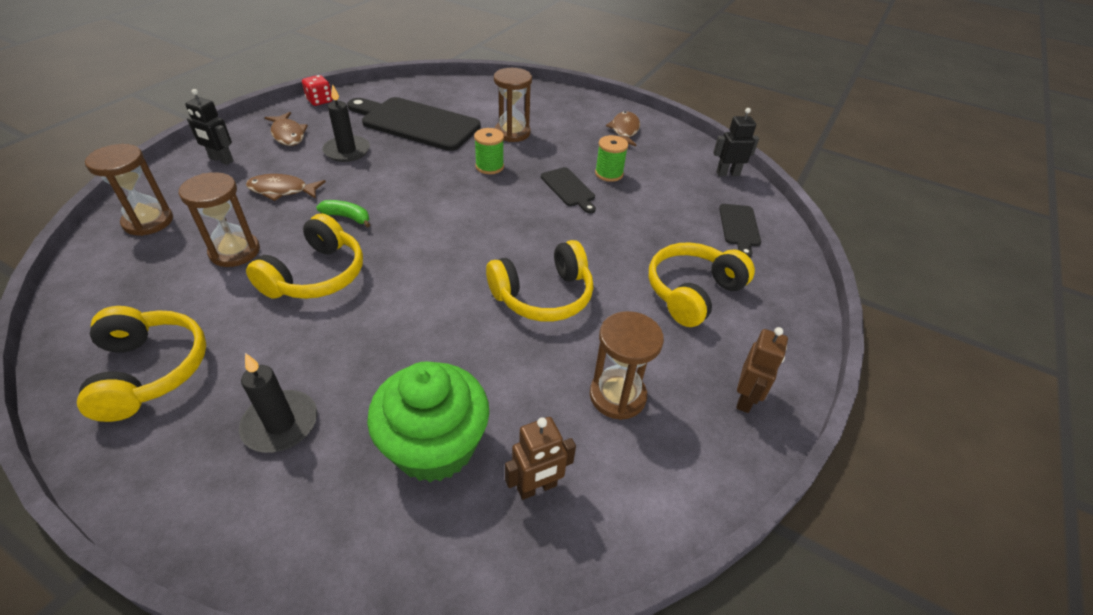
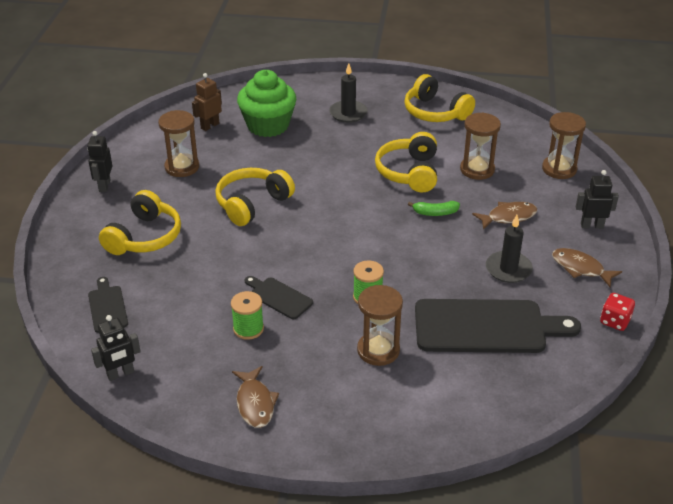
camera: 160 degrees right, 5 degrees down
brown robot [736,327,788,413] -> black robot [87,131,112,192]

